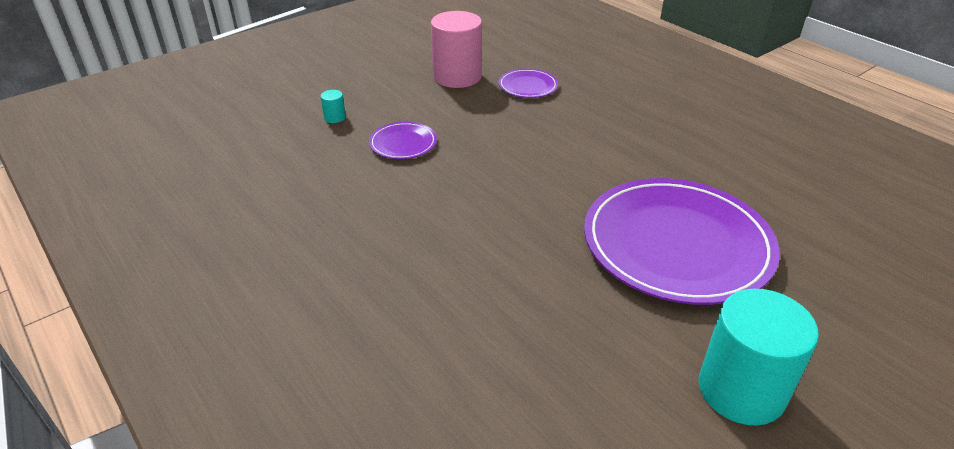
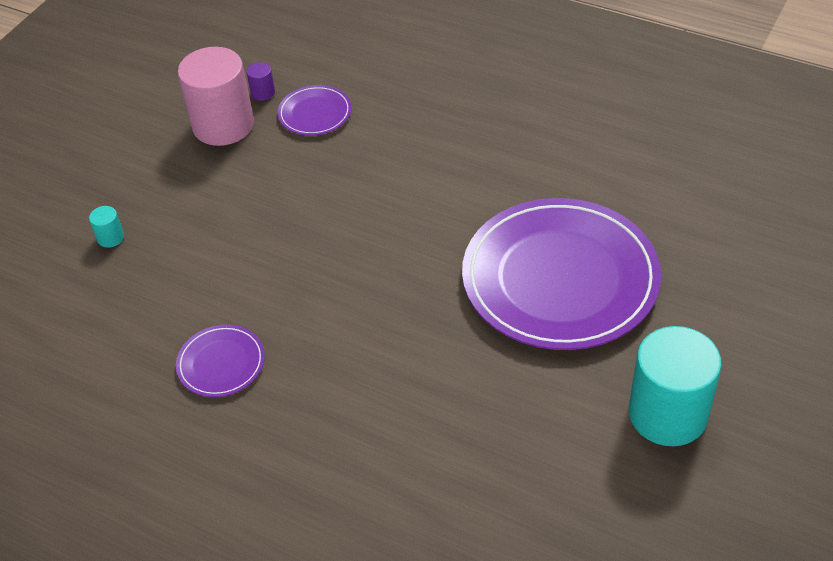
camera: 20 degrees left, 10 degrees up
purple plate [369,122,437,159] -> purple plate moved to [176,325,265,397]
none -> purple cylinder [246,62,275,101]

